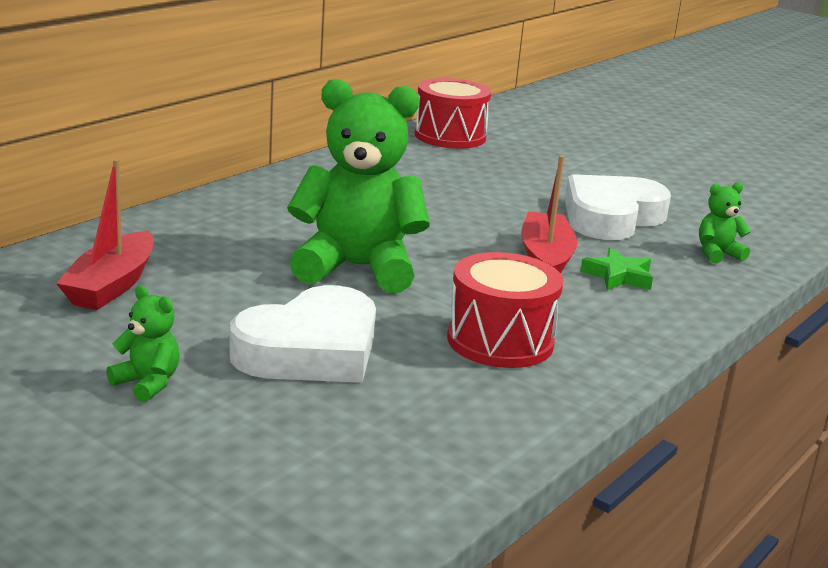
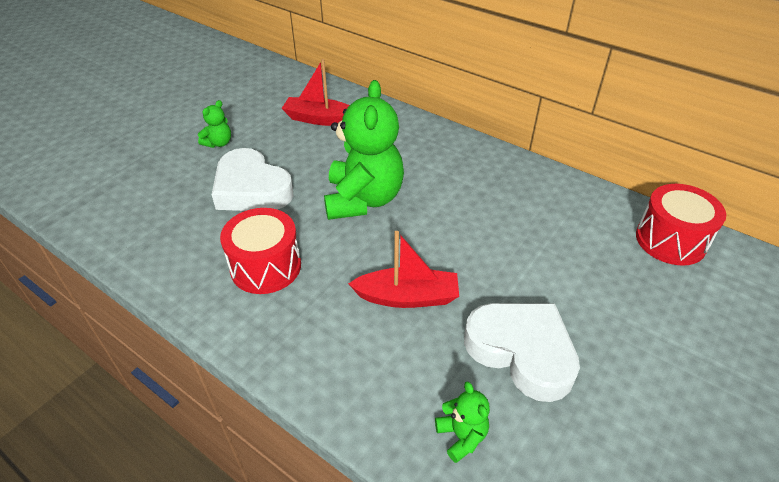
camera: 90 degrees right, 20 degrees up
green star [580,248,653,290] -> none

